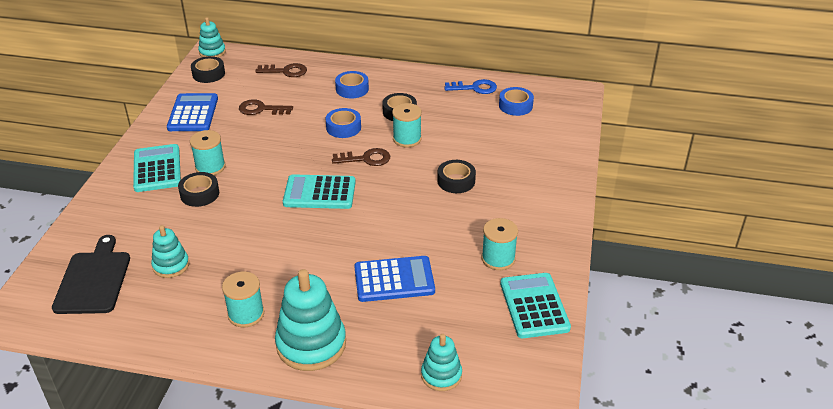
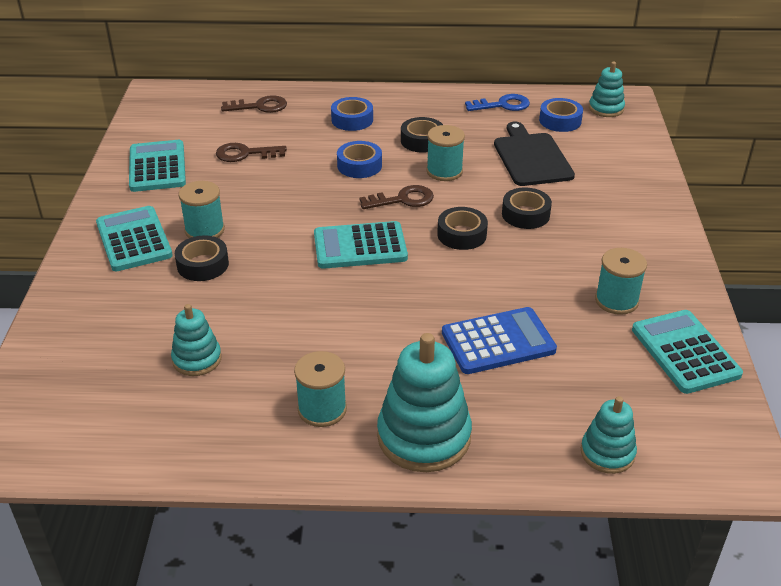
camera: 10 degrees left, 0 degrees up
black cutting board [52,235,130,314] -> black cutting board moved to [494,122,575,186]
blue calculator [167,93,218,131] -> turquoise calculator [129,140,186,192]
black tape [191,56,225,83] -> black tape moved to [437,207,488,250]
turquoise stacking toy [198,17,226,58] -> turquoise stacking toy moved to [589,61,625,117]

